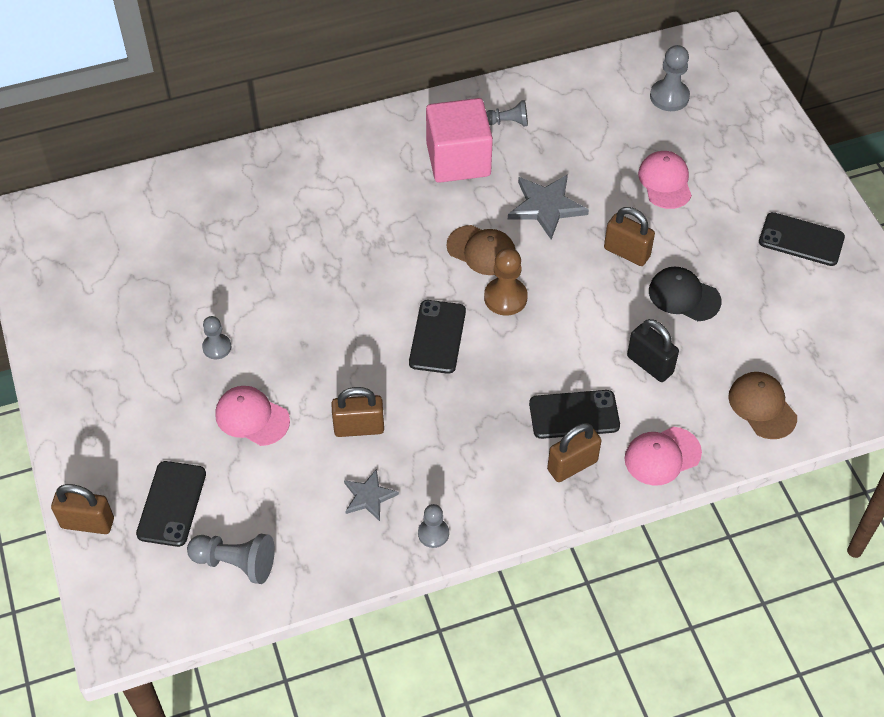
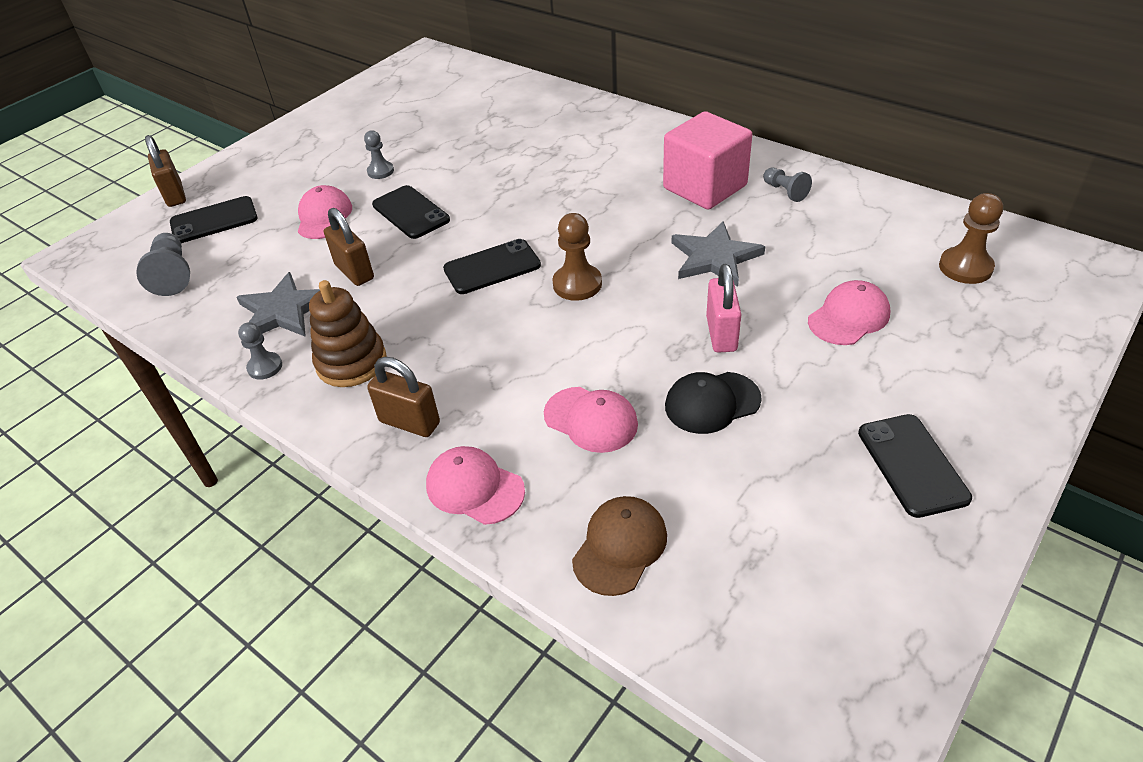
camera: 60 degrees right, 10 degrees down
grey star [344,469,399,521] -> grey star [237,272,320,337], size x1.63
brown cap [447,225,515,275] -> none
black phone [529,390,620,439] -> black phone moved to [372,185,450,239]
brown padlock [604,207,655,266] -> pink padlock [706,264,742,353]
black padlock [627,319,679,382] -> pink cap [544,387,638,453]
black cap [649,267,721,321] -> black cap turned 105 degrees counterclockwise [665,372,762,434]
grey pawn [650,45,690,111] -> brown pawn [939,193,1003,284]
none -> brown stacking toy [309,280,387,387]

